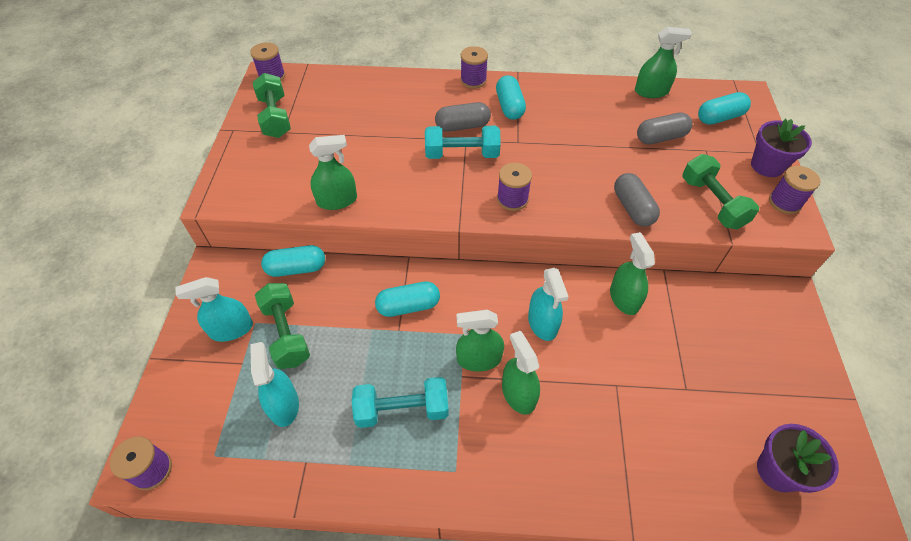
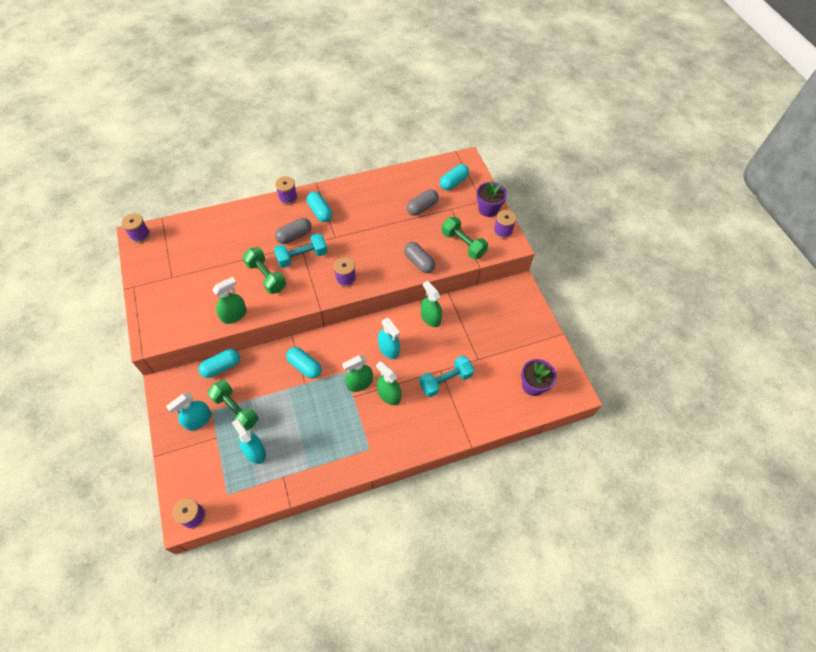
camera: 25 degrees left, 5 degrees up
green dumbbell [253,73,291,138] -> green dumbbell moved to [242,247,286,294]
turquoise dumbbell [352,377,449,428] -> turquoise dumbbell moved to [419,355,474,397]
turquoise capsule [375,281,440,317] -> turquoise capsule turned 75 degrees clockwise [286,347,322,379]
green spray bottle [635,27,692,98] -> none

